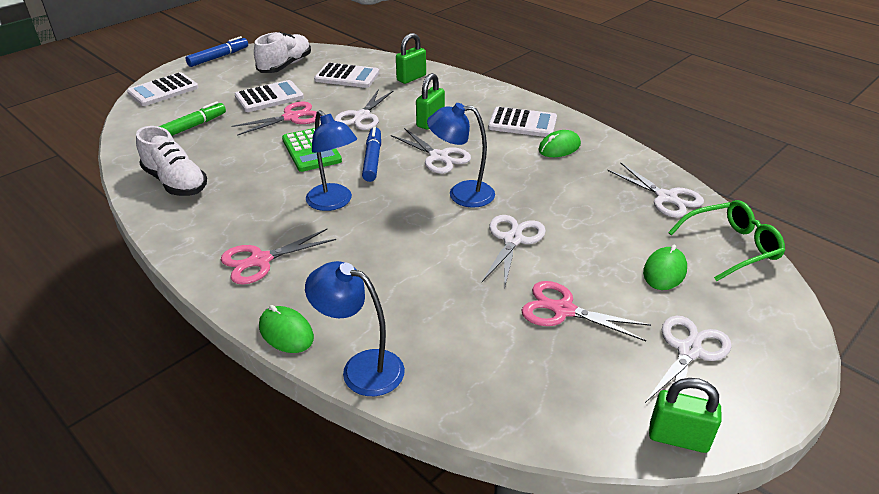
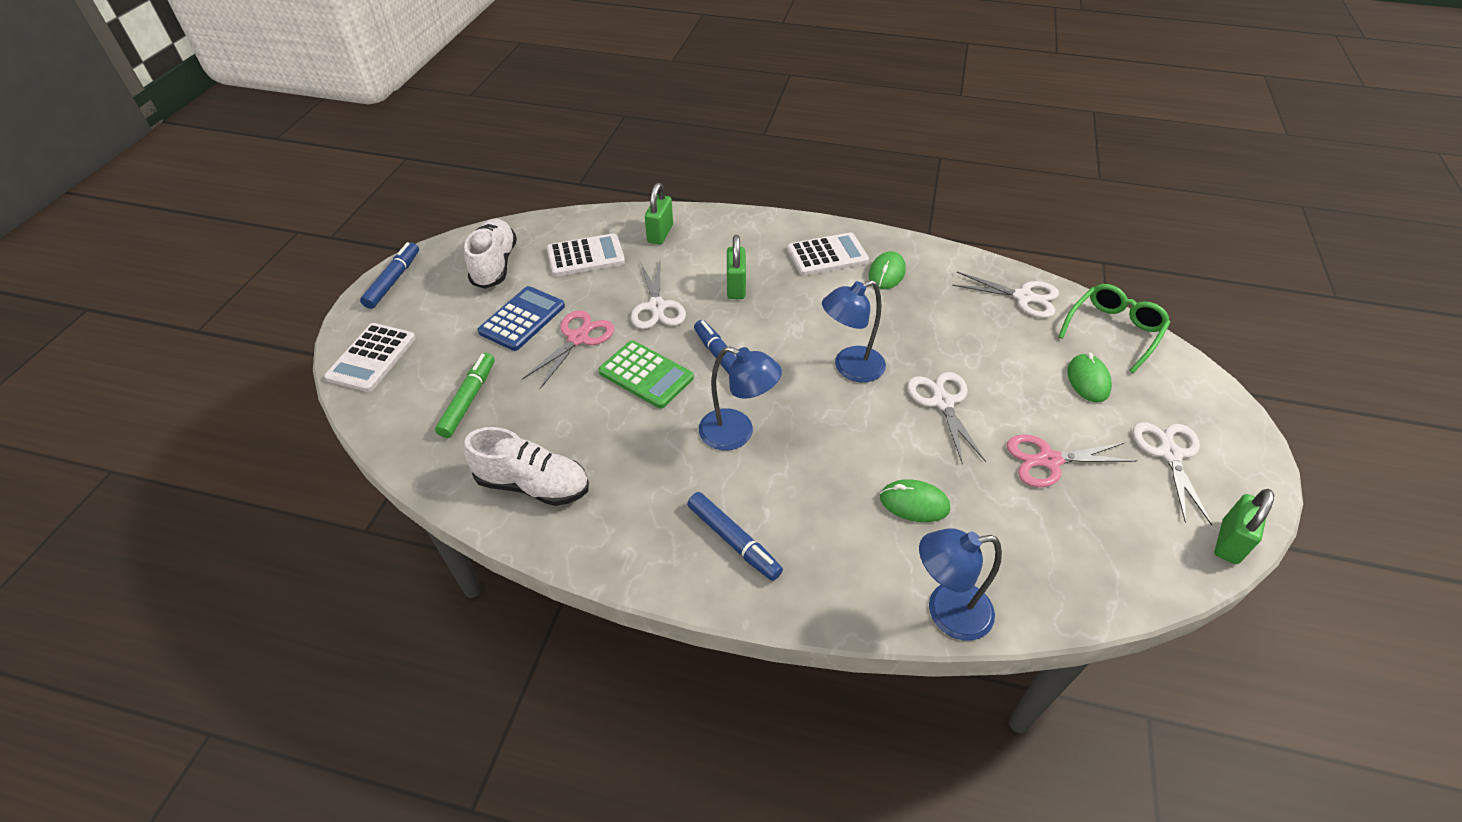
camera: 30 degrees left, 10 degrees up
pink scissors [221,229,336,285] -> blue marker [687,492,783,581]
white calculator [235,80,304,112] -> blue calculator [477,286,565,351]
green mouse [259,305,314,353] -> green mouse moved to [880,479,950,522]
white scissors [391,128,471,174] -> none
green padlock [649,378,721,453] -> green padlock turned 45 degrees counterclockwise [1214,489,1274,564]

